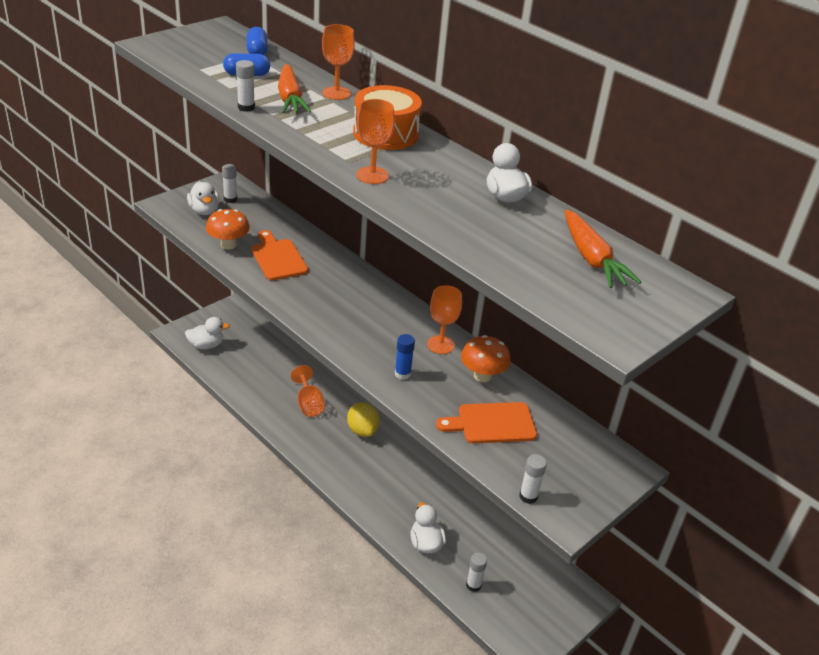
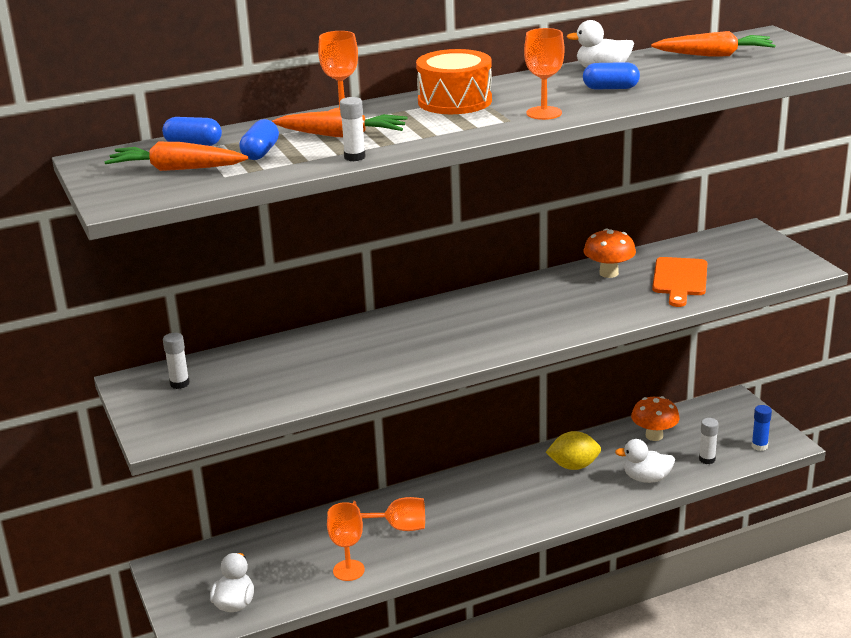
camera: 65 degrees left, 10 degrees down
white duck [187,182,220,215] -> none
orange mushroom [206,209,250,250] -> orange mushroom moved to [631,396,680,441]
orange cutting board [251,230,308,280] -> none
yellow lemon [347,402,379,437] -> yellow lemon moved to [546,431,601,470]
blue glue stick [395,334,415,380] -> blue glue stick moved to [751,405,772,451]
orange goblet [427,285,462,354] -> orange goblet moved to [327,502,365,581]
white glue stick [519,454,547,504] -> none
none -> orange carrot [104,142,248,171]
none -> blue capsule [583,62,640,89]

